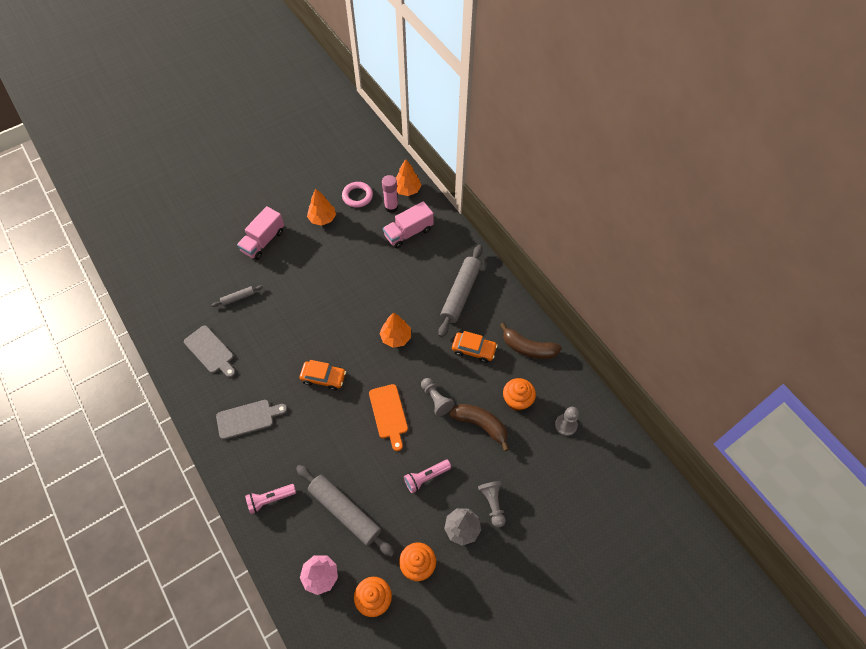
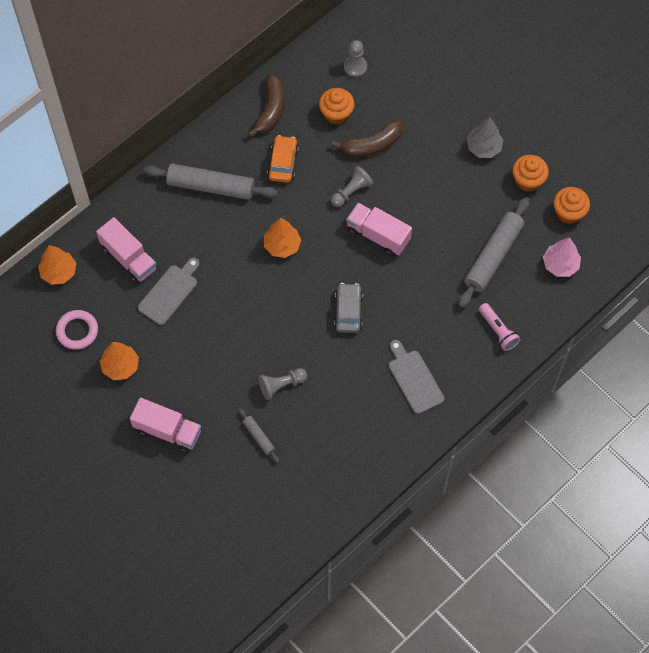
camera: 100 degrees left, 5 degrees up
grey cutting board [184,325,236,377] -> grey cutting board moved to [138,258,200,325]
orange car [299,360,346,391] -> grey car [334,283,363,333]
orange cutting board [369,384,408,451] -> pink truck [346,203,412,256]
pink glue stick [382,175,398,213] -> none
pink flashlight [404,460,451,493] -> none
brown banana [449,404,509,451] -> brown banana turned 135 degrees counterclockwise [331,119,403,157]
grey pawn [478,481,505,527] -> grey pawn moved to [258,368,307,400]

